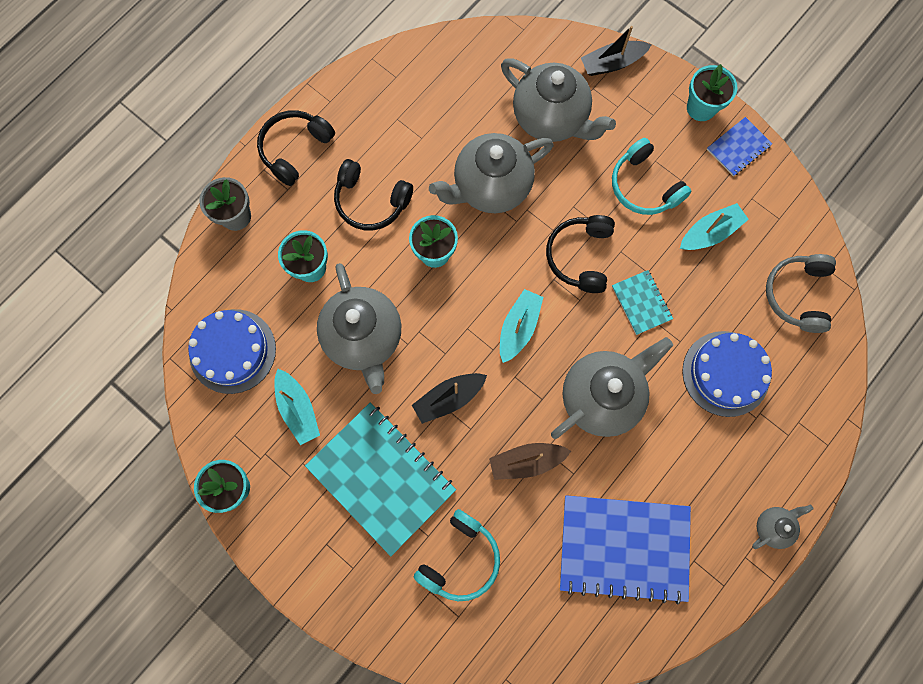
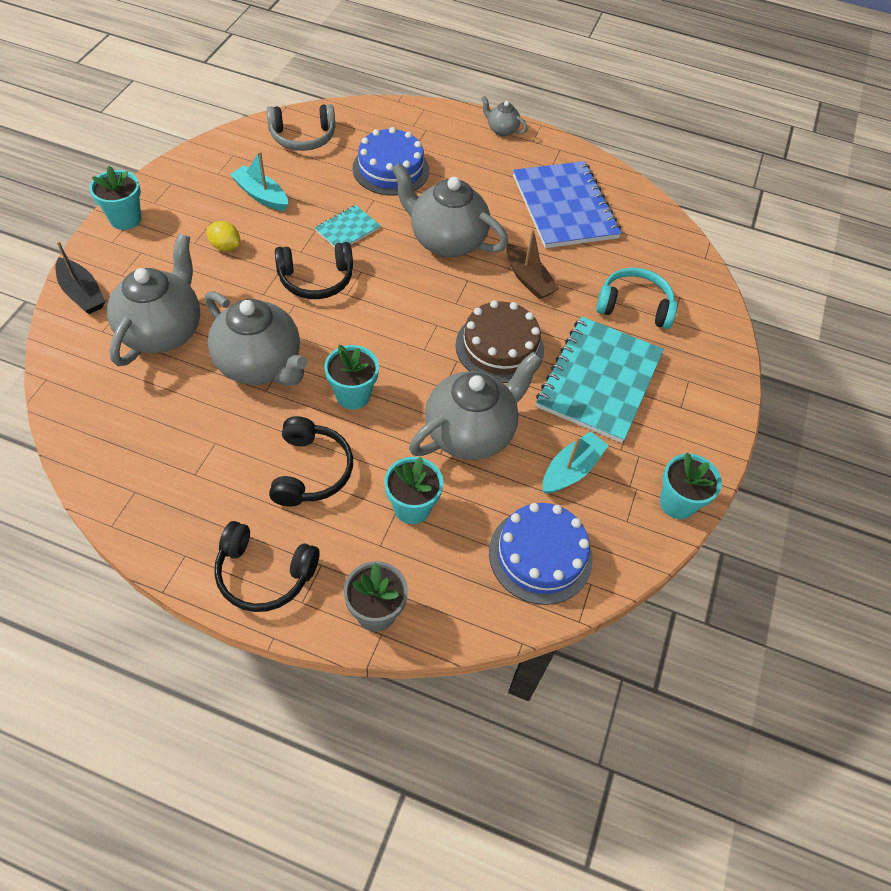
camera: 115 degrees left, 20 degrees down
black boat [412,373,487,424] -> brown cake [455,300,544,383]
turquoise boat [500,289,543,363] -> none
turquoise headphones [612,138,691,215] -> yellow lemon [207,221,240,251]
blue notebook [707,117,772,176] -> none

